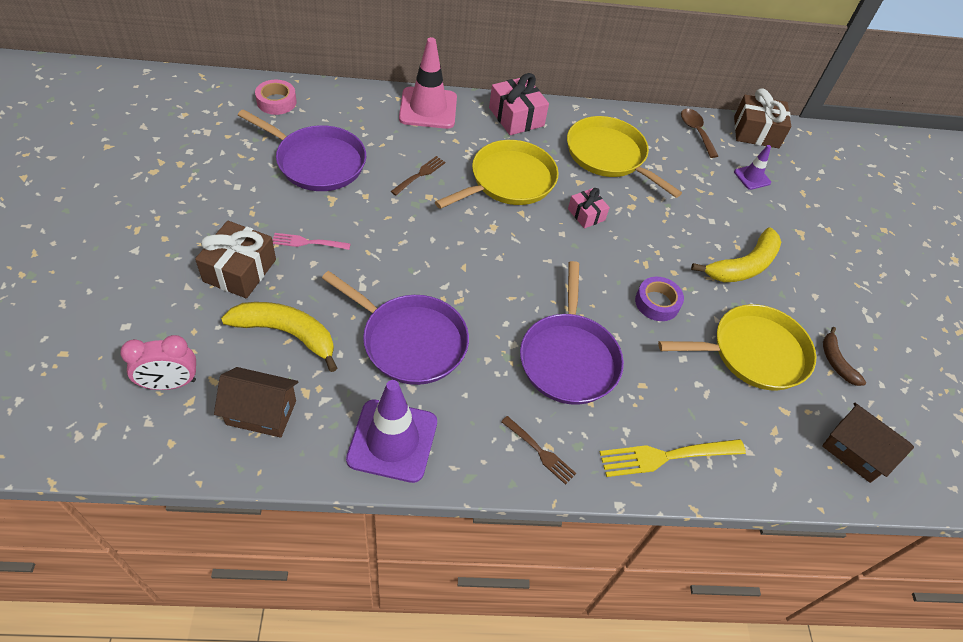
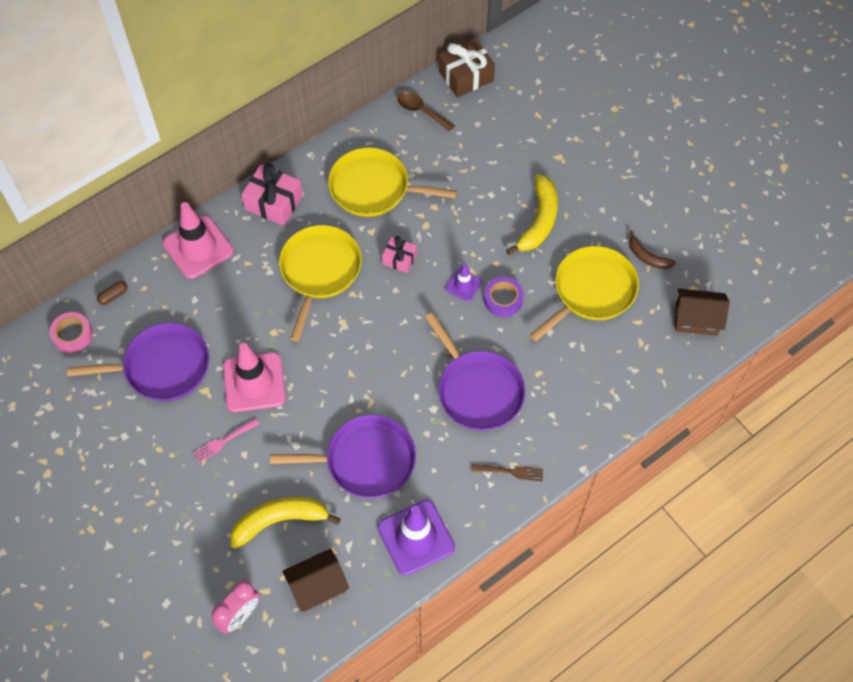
camera: 30 degrees left, 10 degrees up
brown gift [195,221,276,298] -> none
brown fork [391,156,446,195] -> none
yellow fork [600,439,746,477] -> none
purple traffic cone [734,145,771,190] -> purple traffic cone moved to [446,263,482,302]
none -> brown capsule [97,281,128,305]
none -> pink traffic cone [223,343,286,412]

